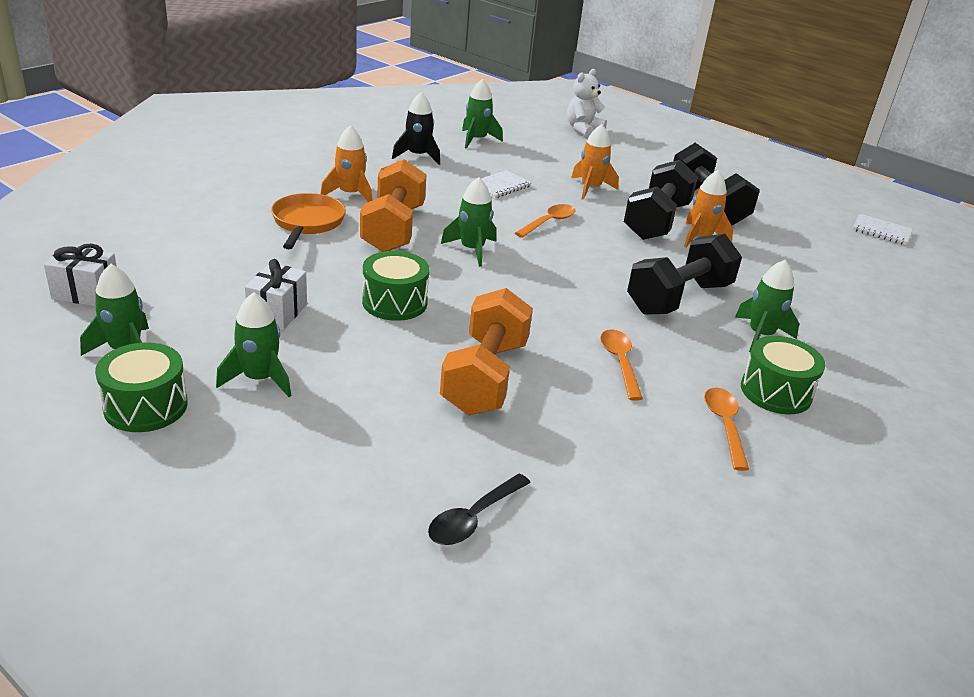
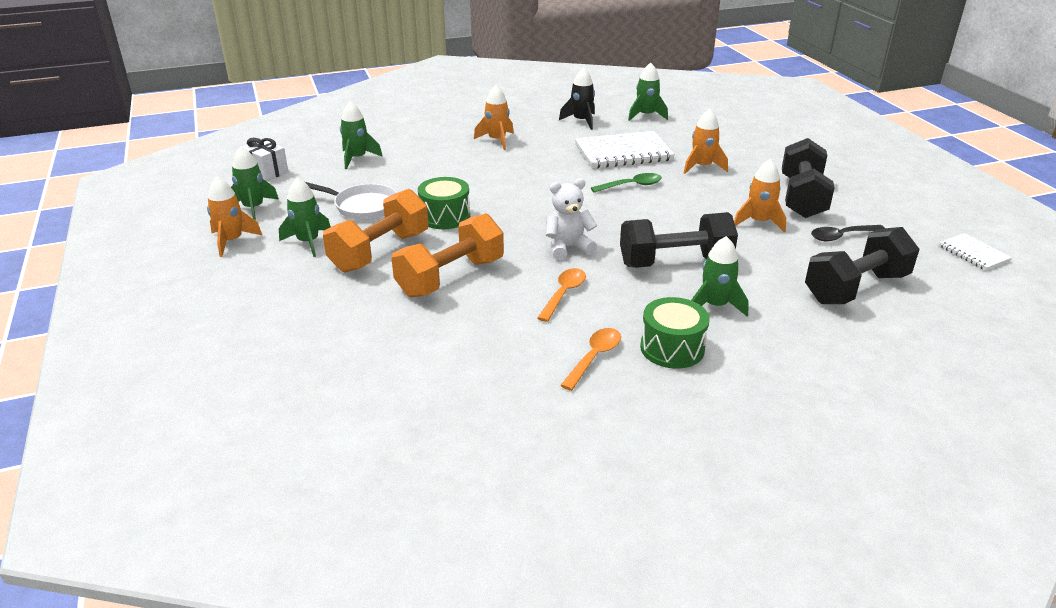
camera: 35 degrees right, 0 degrees up
green drum [95,342,188,432] -> orange rocket [207,177,262,257]
white gift [245,259,307,330] -> white pan [305,182,397,220]
orange pan [271,193,346,249] -> none
orange dumbbell [360,159,427,252] -> orange dumbbell moved to [323,189,429,273]
black spoon [428,474,531,545] -> black spoon moved to [811,225,885,241]
green rocket [441,177,496,267] -> green rocket moved to [340,101,383,169]
white notebook [470,170,531,198] -> white notebook [575,131,675,168], size x1.91
orange spoon [515,204,575,238] -> green spoon [591,173,662,192]
white teddy bear [567,69,607,138] -> white teddy bear moved to [546,178,597,260]
black dumbbell [624,160,698,240] -> black dumbbell moved to [805,227,920,304]

